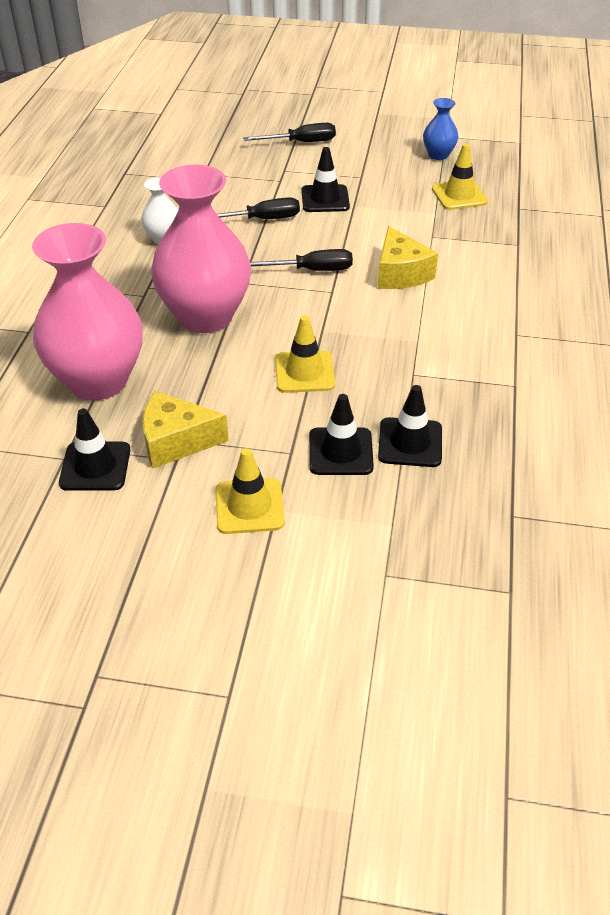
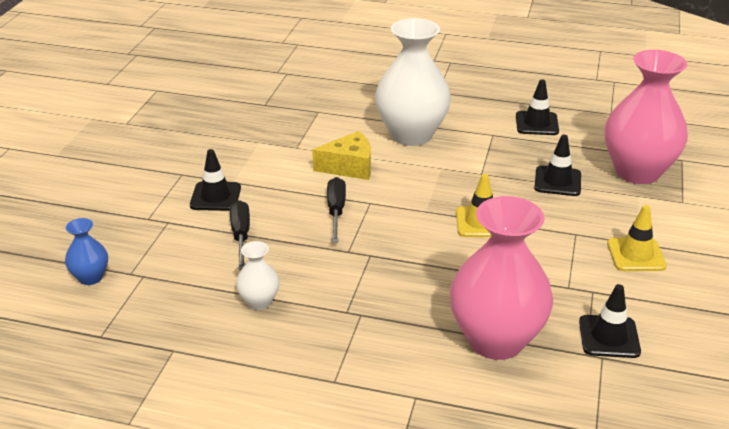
camera: 85 degrees left, 10 degrees down
yellow cheese [142,391,229,468] -> none
pink vase [151,165,251,333] -> pink vase moved to [605,50,688,184]
black screwdriver [243,123,336,142] -> none
black traffic cone [309,394,374,475] -> black traffic cone moved to [516,80,559,135]
blue vase [423,98,458,160] -> blue vase moved to [65,218,108,285]
yellow traffic cone [432,144,488,210] -> none
none -> white vase [375,18,451,146]

